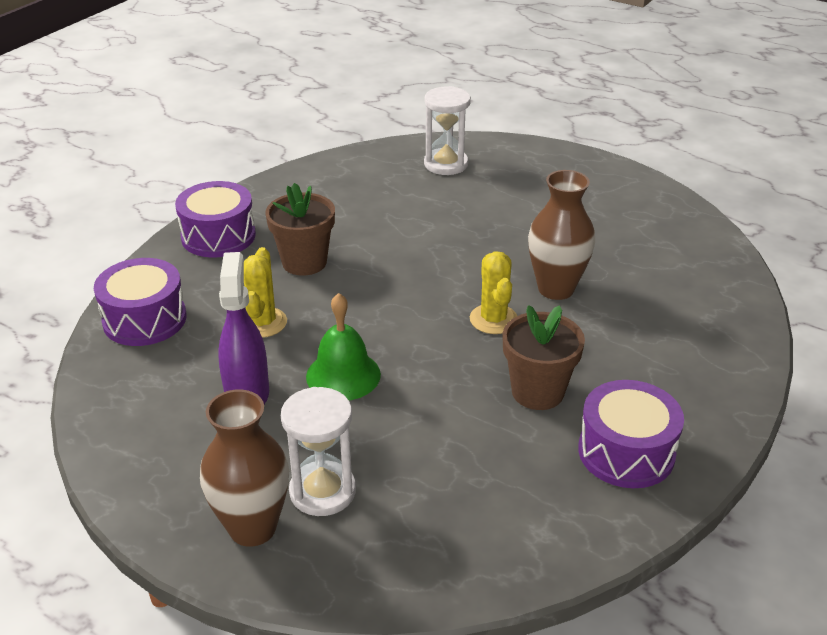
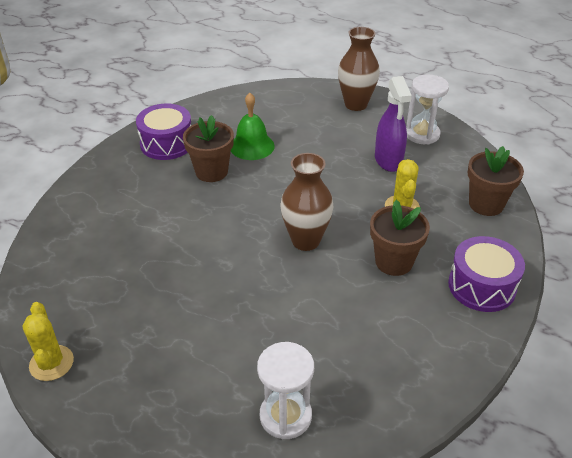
camera: 175 degrees right, 5 degrees up
purple drum [94,258,187,346] -> brown flower pot [467,146,524,216]
white hourglass [281,387,356,516] -> white hourglass moved to [406,74,449,144]
green bell [306,293,381,400] -> green bell moved to [231,93,275,160]
yellow cactus [470,251,517,334] -> yellow cactus moved to [23,302,74,381]
brown vase [528,170,595,300] -> brown vase moved to [280,153,334,251]

